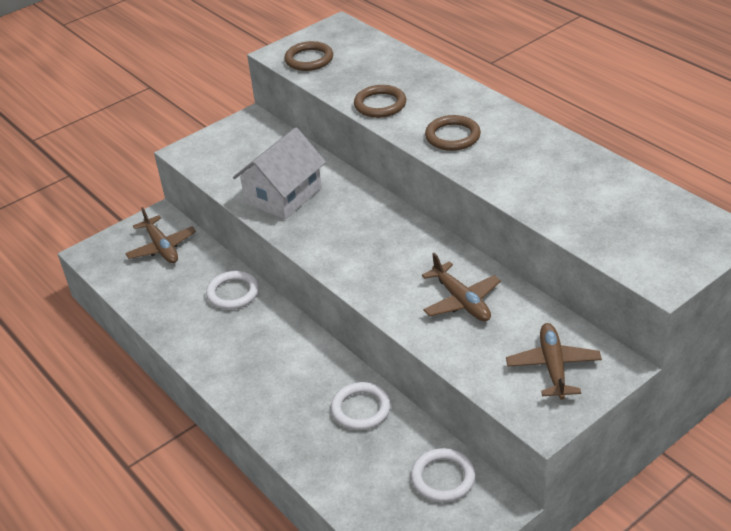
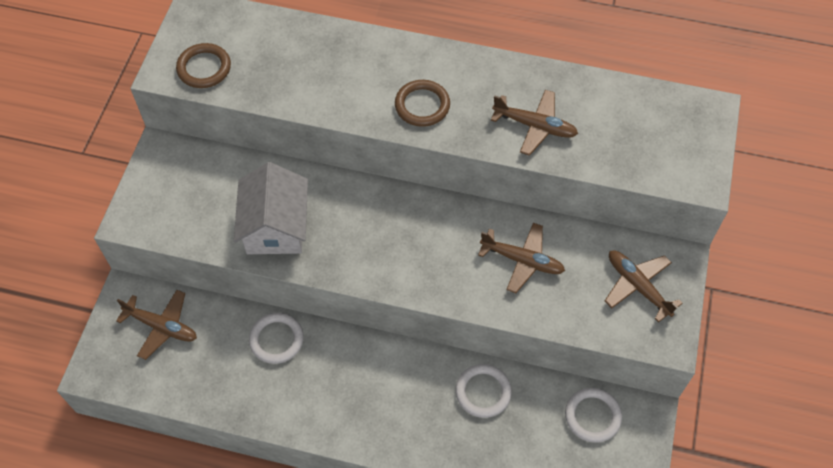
camera: 40 degrees left, 20 degrees up
brown ring [354,85,406,118] -> none
none -> brown plane [491,90,578,156]

